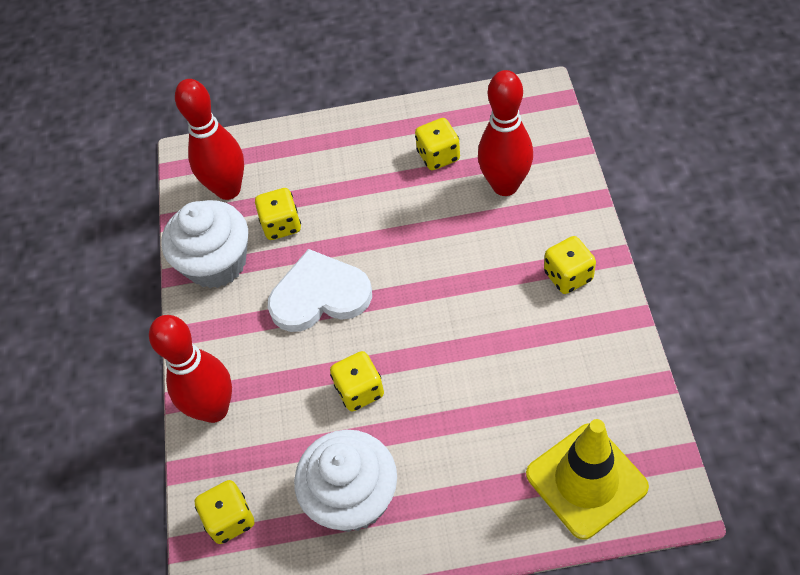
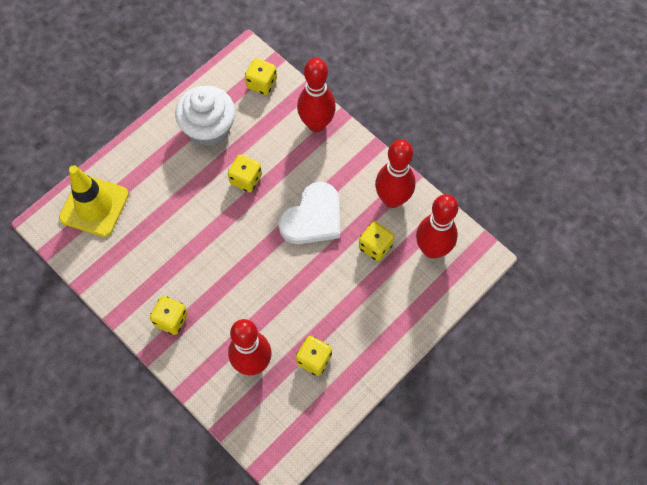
camera: 135 degrees right, 10 degrees up
white cupcake [161,200,248,288] -> red bowling pin [375,139,415,208]

